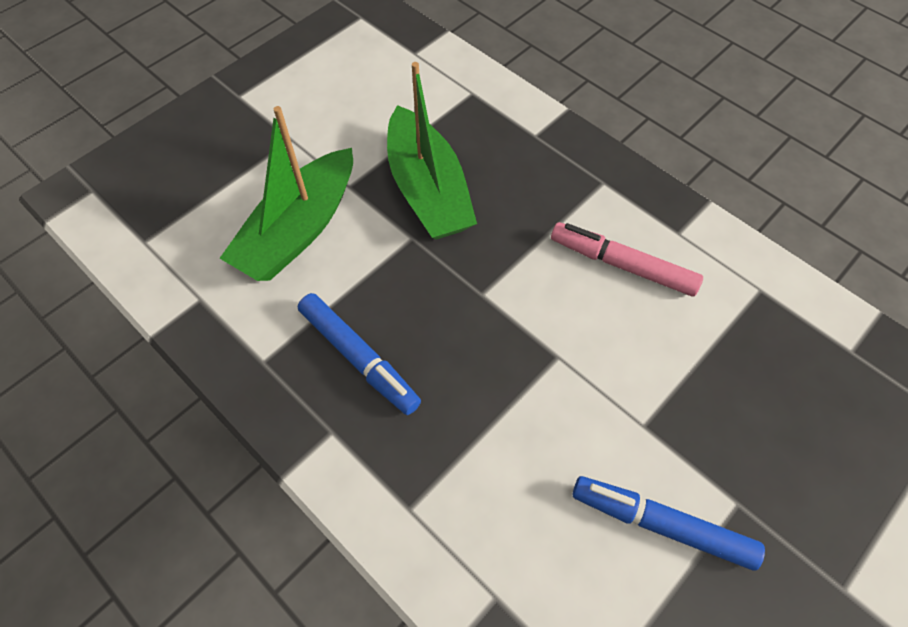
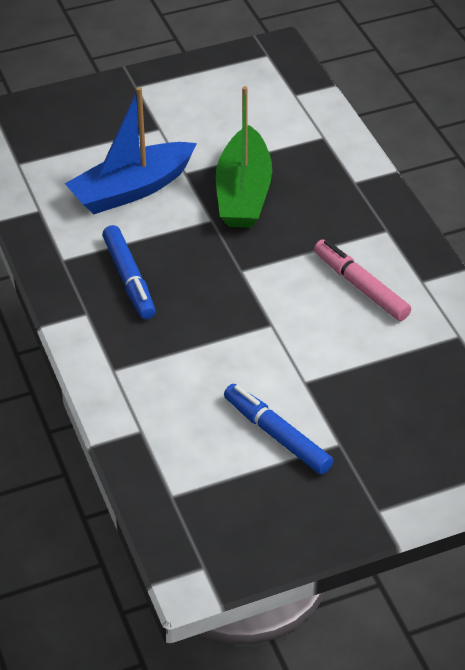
camera: 25 degrees right, 15 degrees down
green boat [220,106,353,281] -> blue boat [65,87,197,214]

